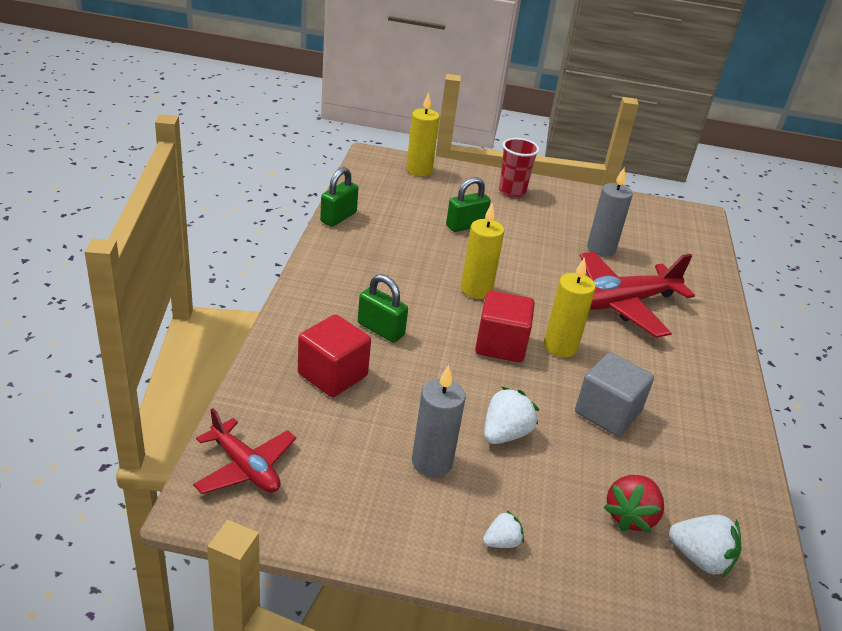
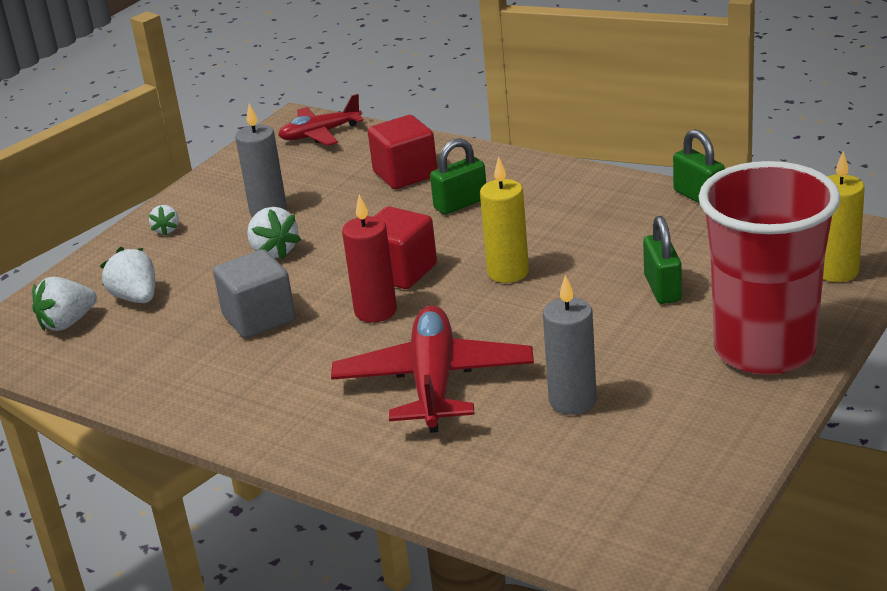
camera: 120 degrees right, 5 degrees down
red cup [499,138,539,197] -> red cup [698,161,841,375], size x2.08
yellow candle [544,258,596,358] -> red candle [342,195,397,322]
red strawberry [603,475,664,533] -> white strawberry [100,247,155,303]

